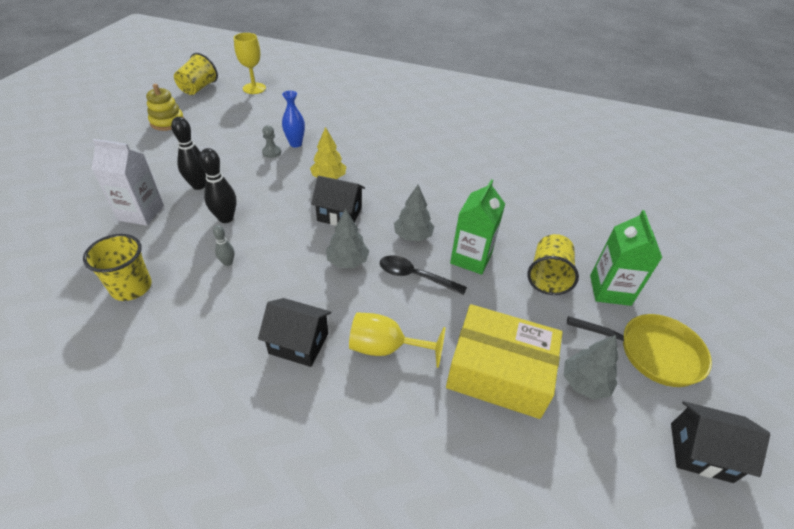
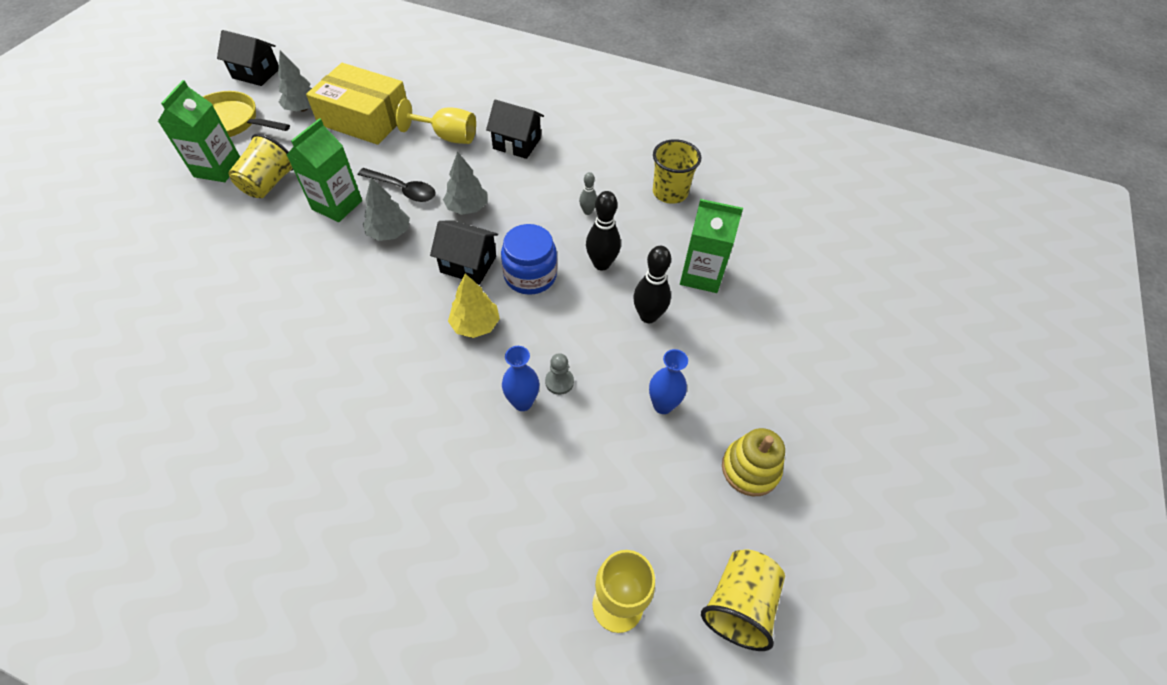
camera: 175 degrees left, 10 degrees up
white carton [91,139,164,226] -> green carton [680,199,743,293]
none -> blue jar [501,224,557,295]
none -> blue vase [649,349,688,414]

